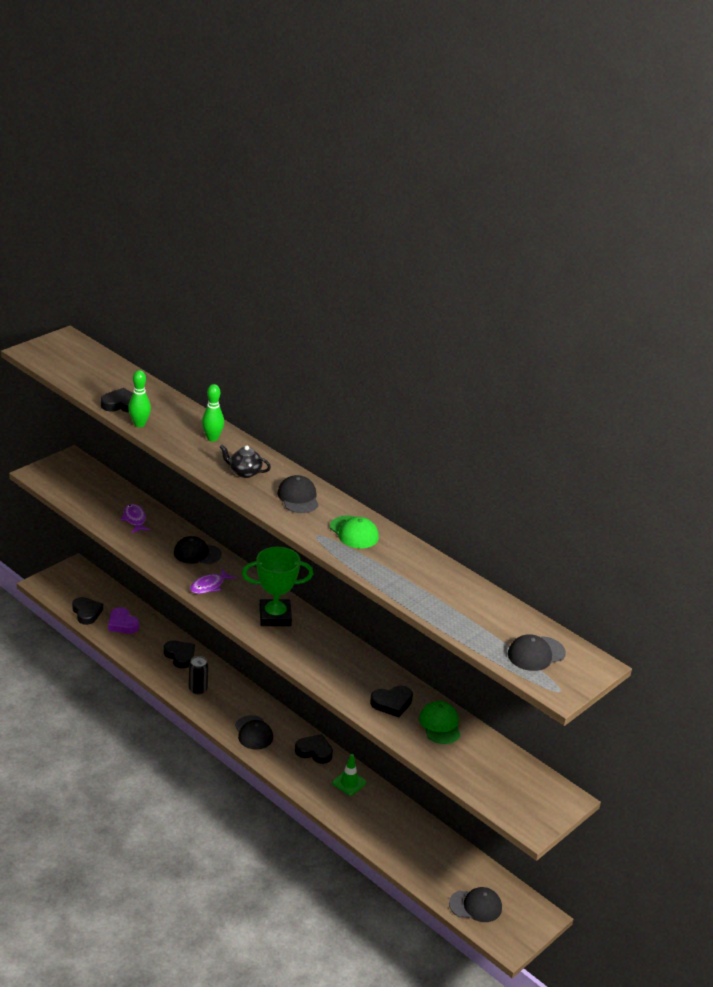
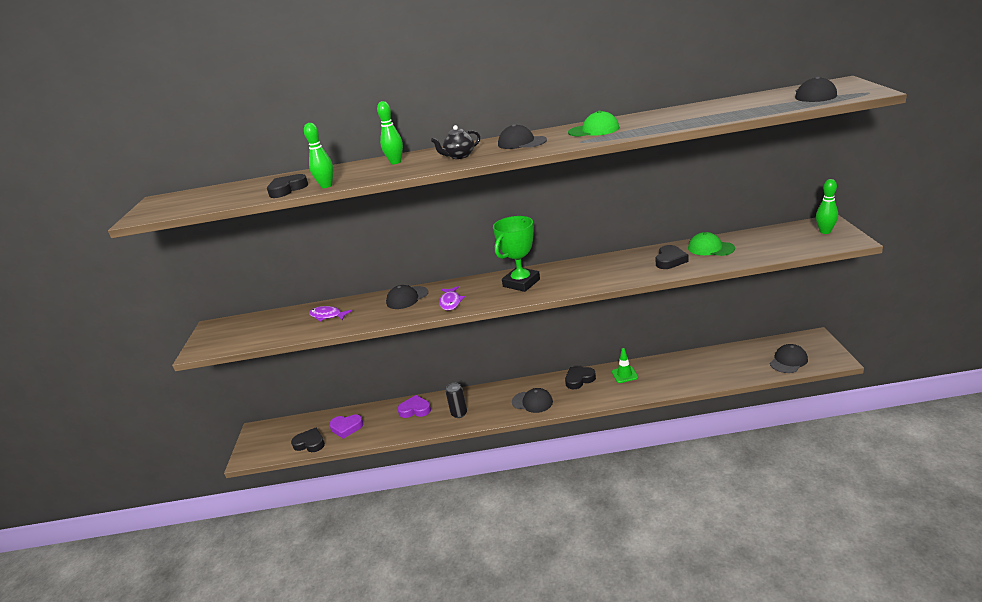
camera: 40 degrees left, 5 degrees down
black heart [164,641,195,668] -> purple heart [398,395,431,418]
none -> green bowling pin [816,179,838,234]

